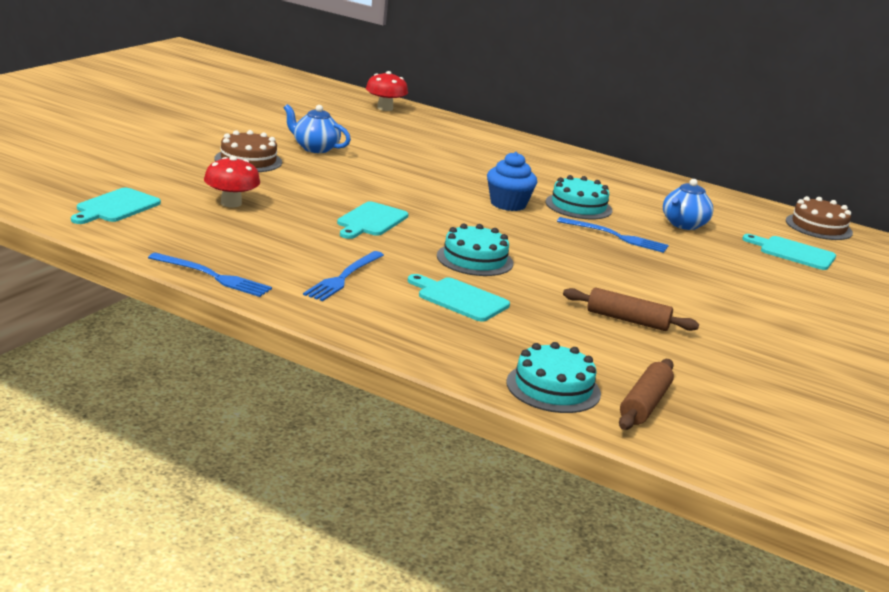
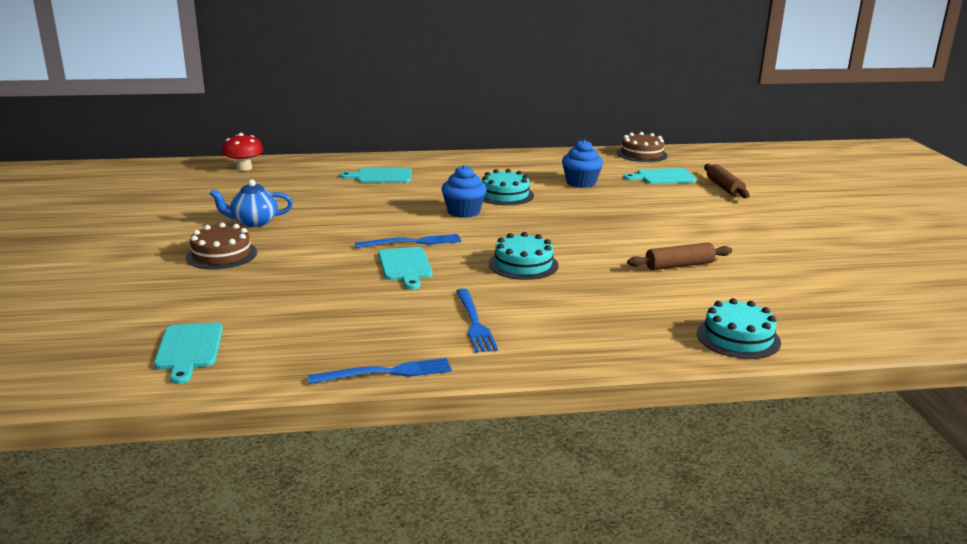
camera: 35 degrees left, 0 degrees up
red mushroom [204,156,260,207] -> none
turquoise cutting board [408,274,510,322] -> turquoise cutting board moved to [340,168,411,183]
blue fork [557,217,669,253] -> blue fork moved to [355,234,461,248]
brown rolling pin [619,359,674,430] -> brown rolling pin moved to [704,164,749,198]
blue teapot [663,179,713,230] -> blue cupcake [562,140,603,188]

